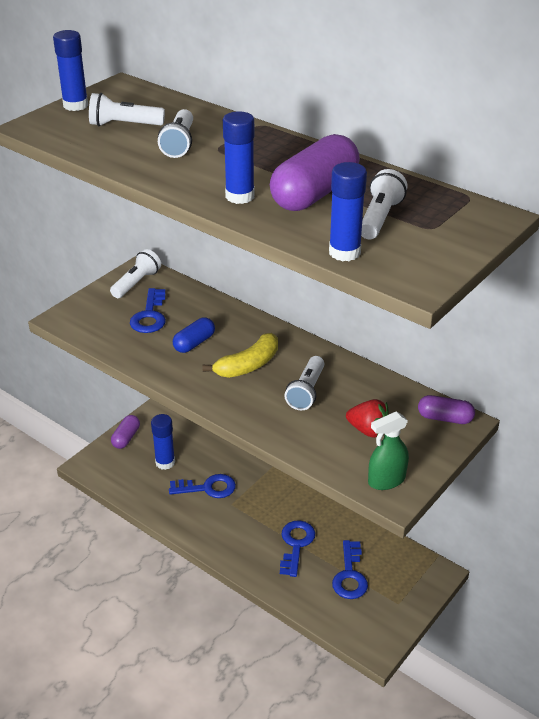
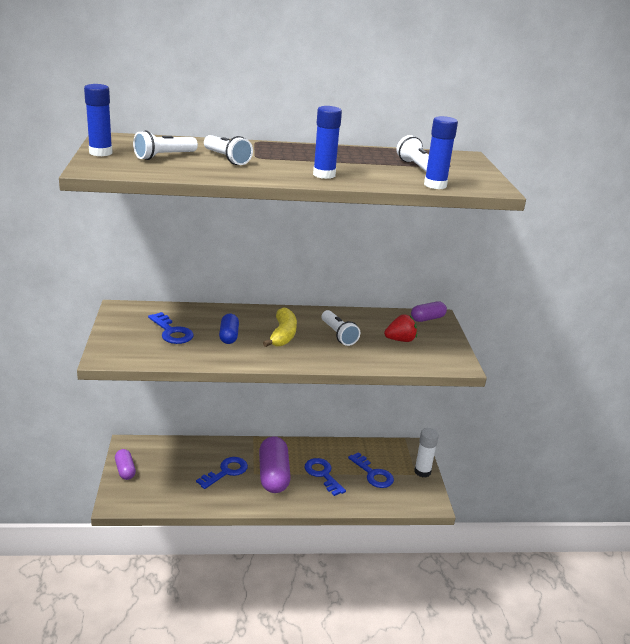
camera: 45 degrees left, 10 degrees down
white flashlight [110,249,161,298] -> none
blue glue stick [151,414,175,470] -> none
purple capsule [270,134,360,211] -> purple capsule moved to [259,436,291,493]
green spray bottle [368,411,409,490] -> none
none -> white glue stick [414,428,439,477]

